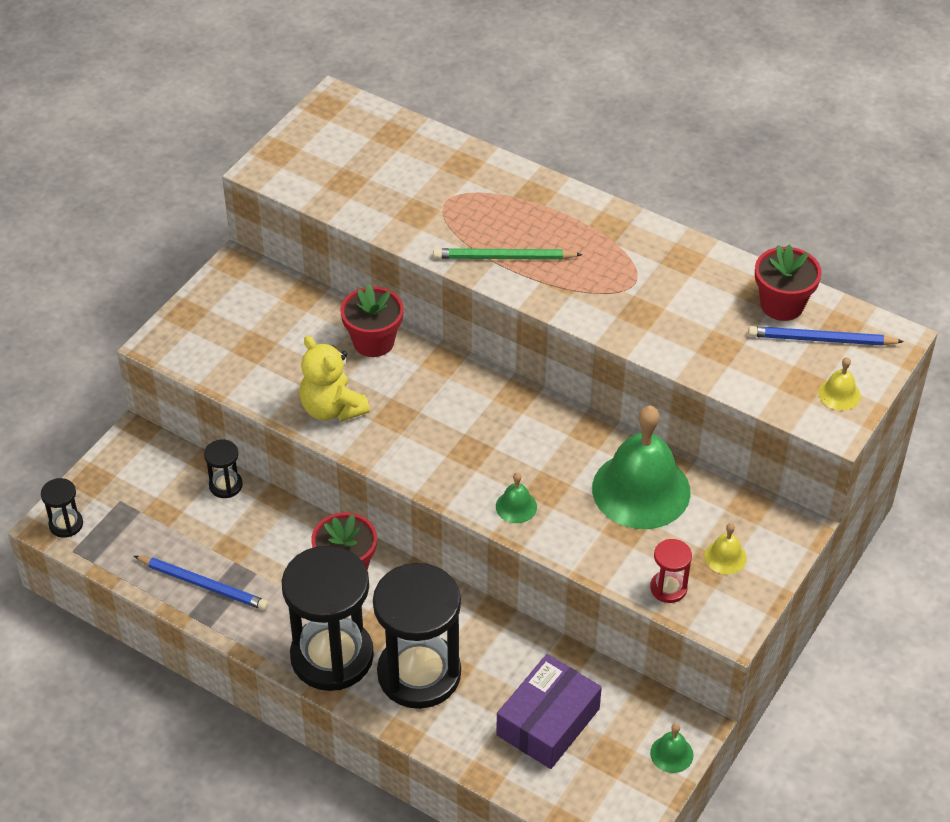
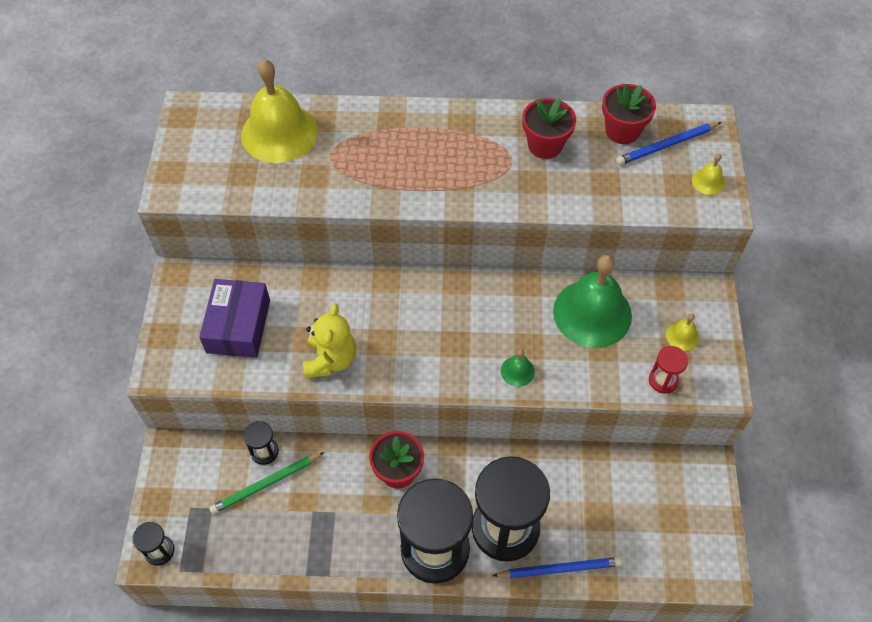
camera: 30 degrees left, 10 degrees up
blue pencil [134,556,269,610] -> blue pencil moved to [492,557,622,578]
yellow teddy bear [299,336,370,421] -> yellow teddy bear turned 105 degrees counterclockwise [303,303,356,378]
red flower pot [340,284,404,357] -> red flower pot moved to [522,98,576,159]
green pencil [433,248,583,260] -> green pencil moved to [209,452,325,514]
purple box [496,654,602,769] -> purple box moved to [199,279,270,358]
green bell [650,723,693,773] -> none
none -> yellow bell [241,59,318,163]

